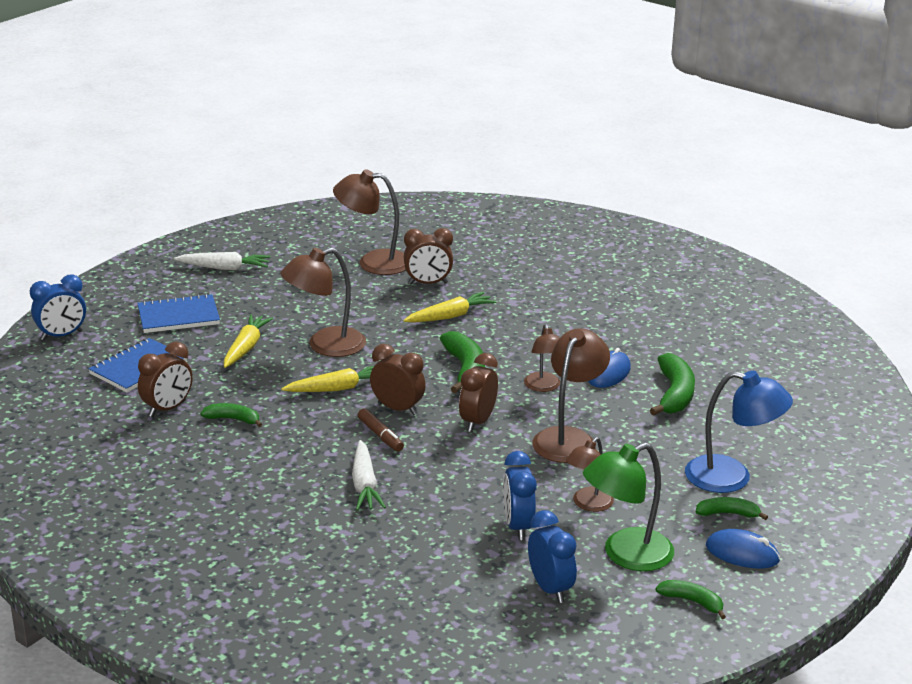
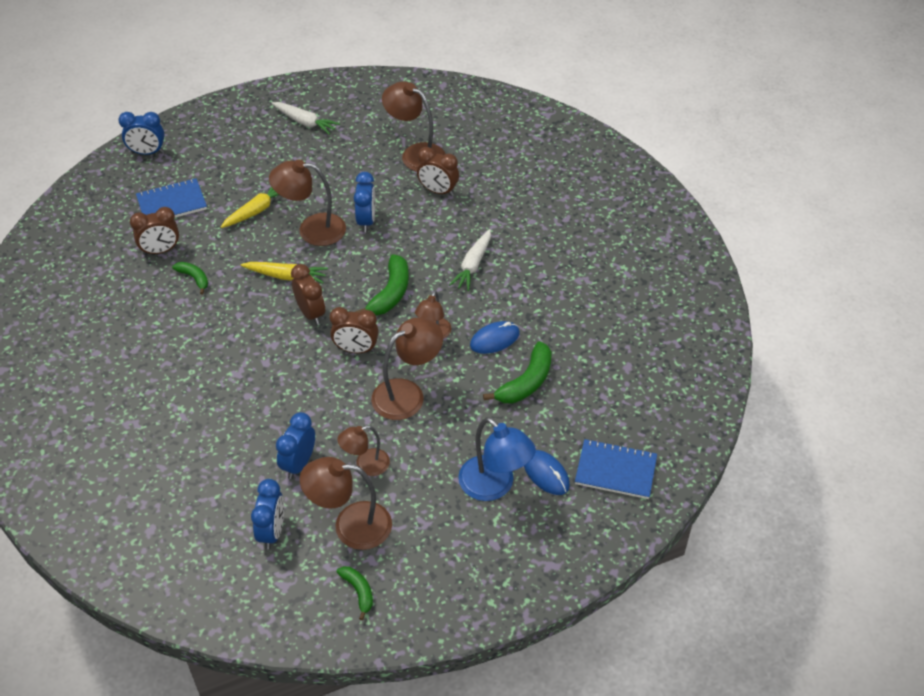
camera: 30 degrees right, 20 degrees up
blue notebook [137,293,220,333] -> blue notebook moved to [575,439,657,499]
white carrot [352,440,386,511] -> white carrot moved to [449,229,491,291]
brown marker [358,408,404,452] -> none
yellow carrot [404,292,496,323] -> none
brown clock [459,353,498,432] -> brown clock turned 135 degrees counterclockwise [329,307,379,353]
green lamp [583,443,674,571] -> brown lamp [300,457,392,550]
green banana [696,497,768,520] -> none
blue mouse [706,529,780,568] -> blue mouse moved to [524,450,570,495]
none -> blue clock [354,172,375,232]

